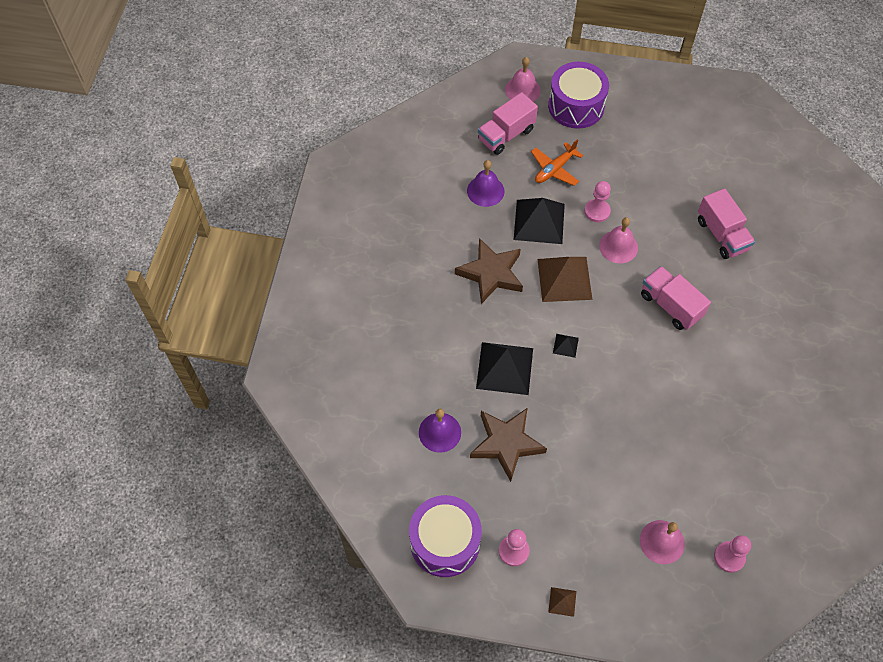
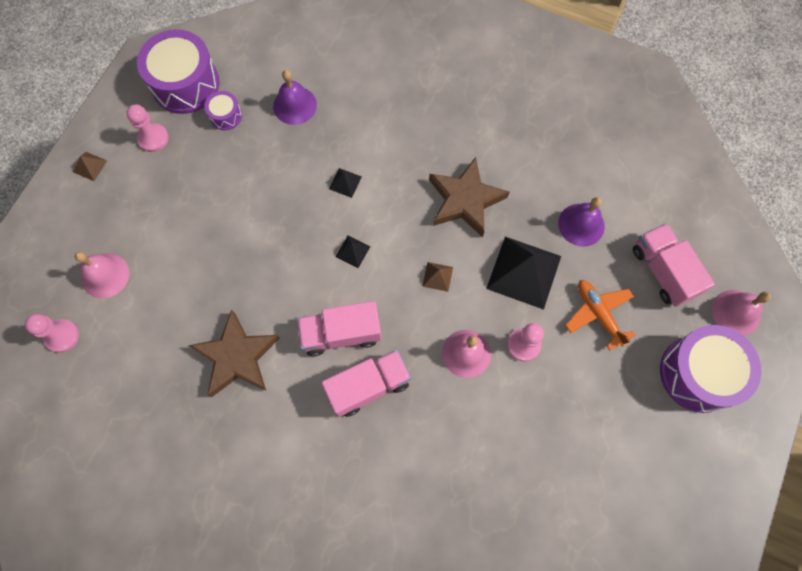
camera: 105 degrees right, 10 degrees up
brown star [470,408,547,482] -> brown star moved to [189,309,280,397]
black pyramid [476,342,533,395] -> black pyramid [329,168,362,198], size x0.44
brown pyramid [537,257,592,302] -> brown pyramid [422,262,453,292], size x0.44
pink truck [698,188,755,259] -> pink truck moved to [297,301,382,356]
none -> purple drum [204,91,242,130]

